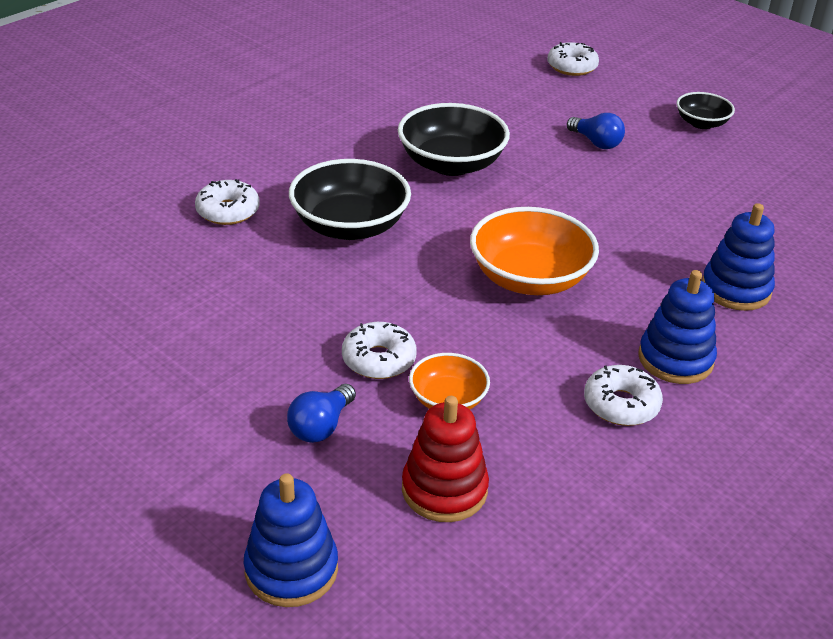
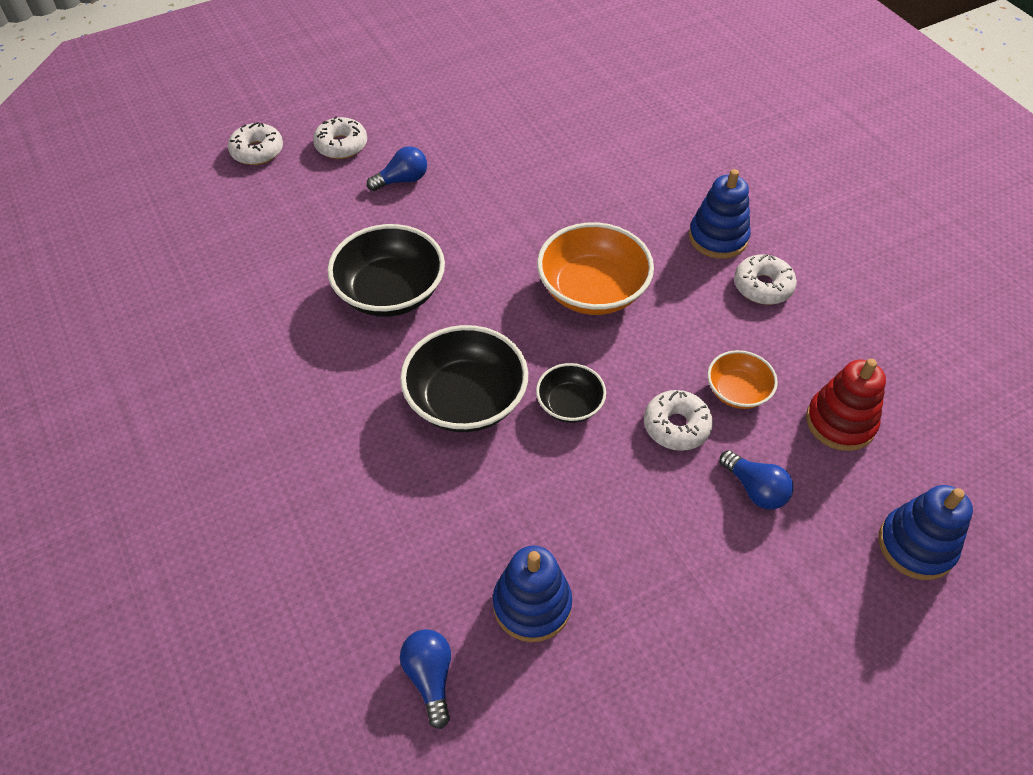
camera: 70 degrees left, 15 degrees up
white donut [195,179,260,225] -> white donut moved to [313,116,367,159]
black bowl [676,92,735,129] -> black bowl moved to [536,363,606,423]
blue stacking toy [702,203,775,311] -> blue stacking toy moved to [493,545,572,642]
none -> blue light bulb [400,629,451,729]

